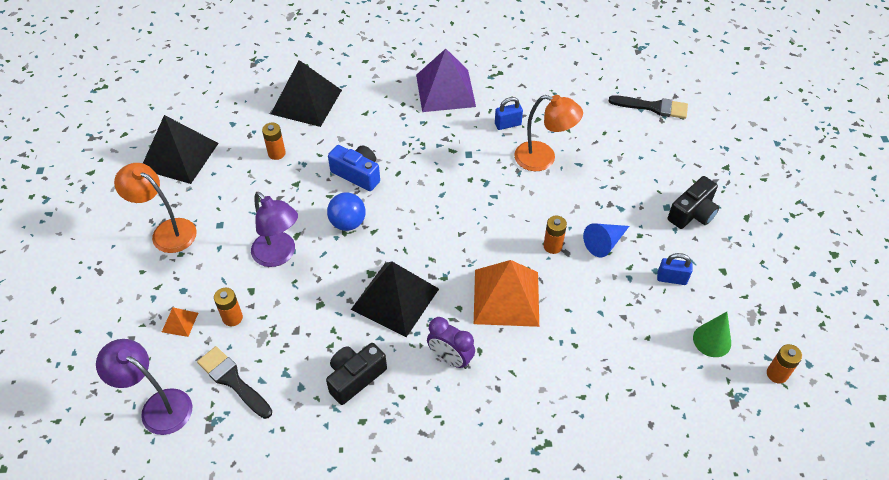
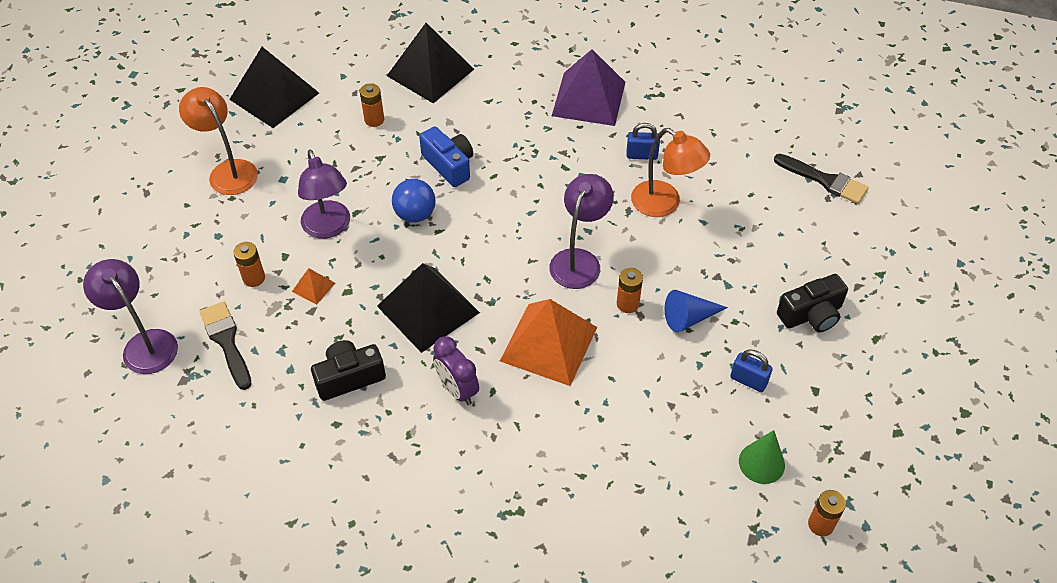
camera: 20 degrees right, 0 degrees up
orange pyramid [162,307,198,337] -> orange pyramid moved to [292,268,335,305]
none -> purple lamp [549,174,614,289]

